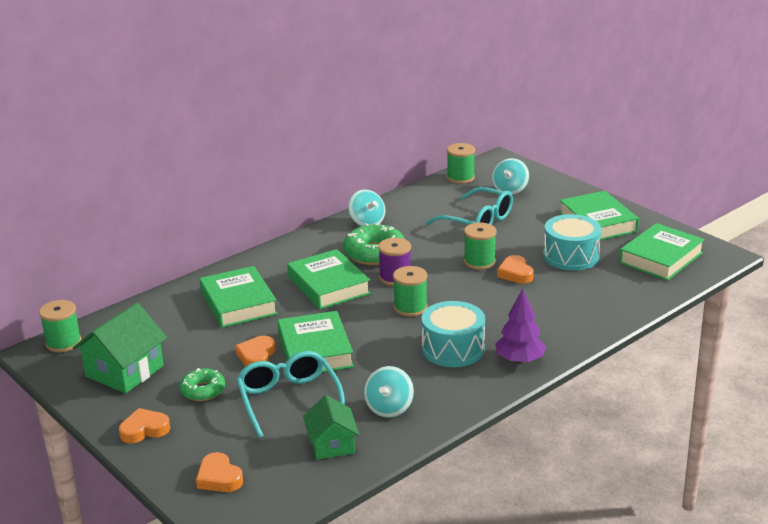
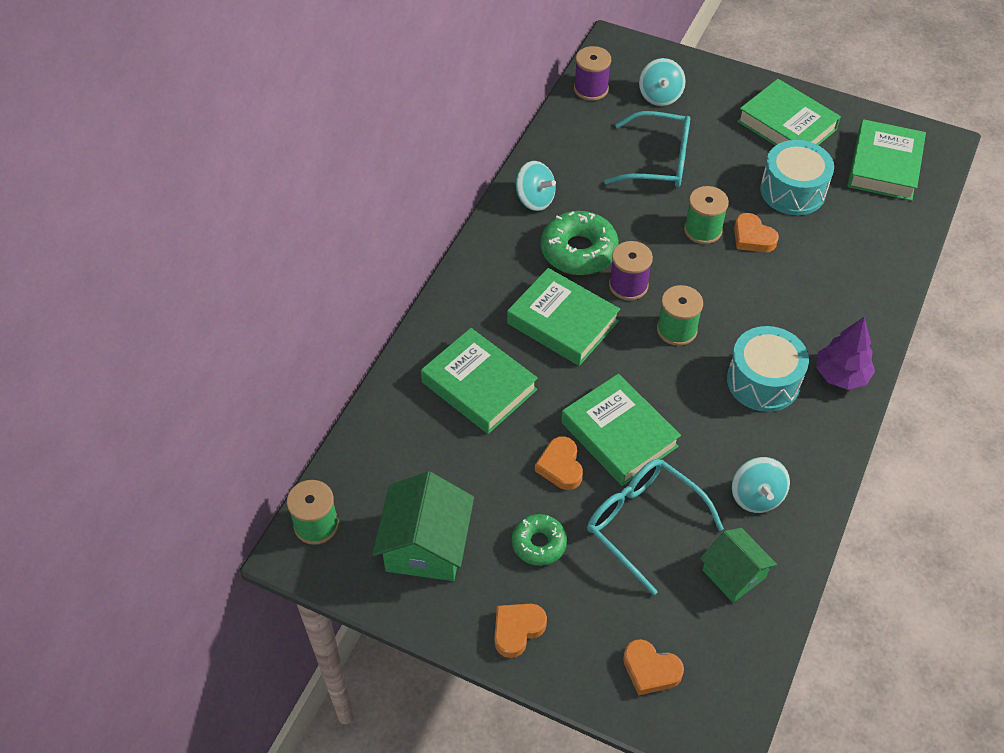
camera: 25 degrees left, 25 degrees up
green spool [447,143,475,184] -> purple spool [574,46,611,101]

